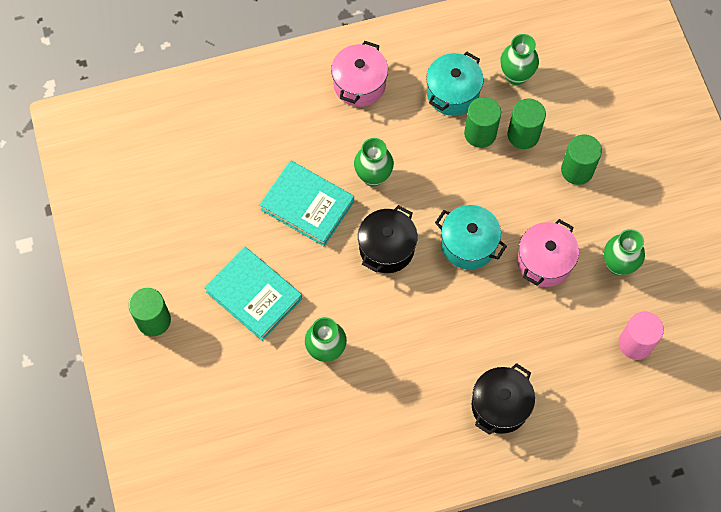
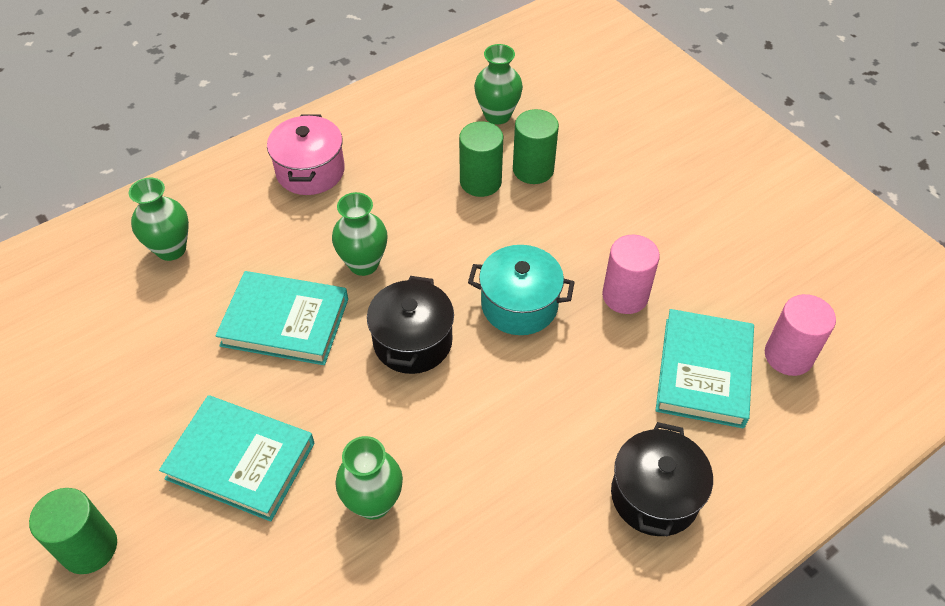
camera: 20 degrees left, 15 degrees down
turquoise pot [426,52,484,116] -> none
pink pot [517,219,579,287] -> pink cylinder [602,235,660,314]
green cylinder [561,135,602,185] -> none
green vase [604,229,645,276] -> green vase moved to [129,178,189,261]
none -> turquoise book [655,309,754,428]

